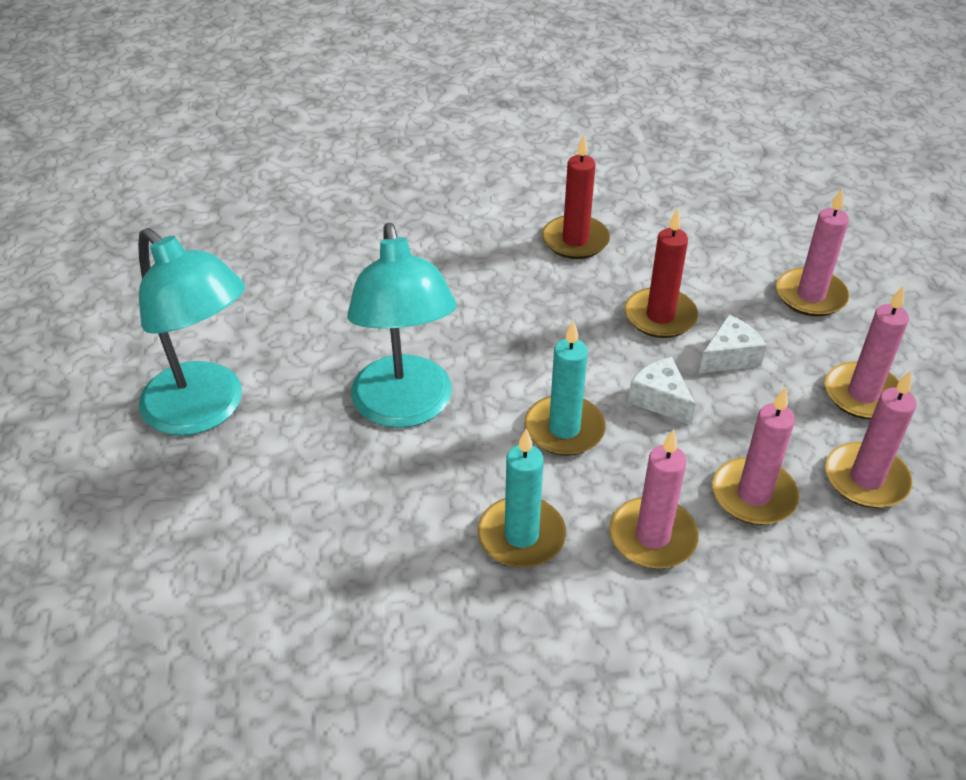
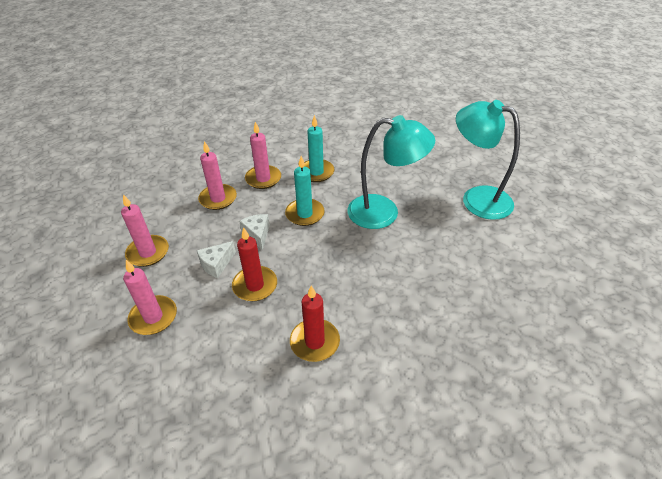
camera: 170 degrees right, 0 degrees up
turquoise lamp [347,223,457,428] -> turquoise lamp turned 120 degrees clockwise [347,115,435,229]
white cheese [628,357,696,425] -> white cheese turned 150 degrees counterclockwise [239,214,270,250]
pink candle [825,370,917,508] -> none

